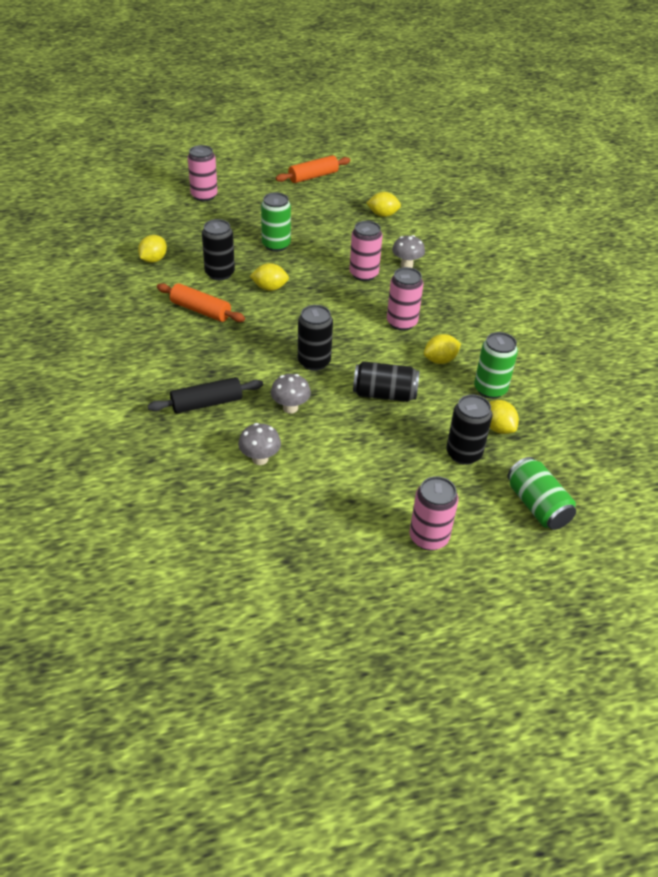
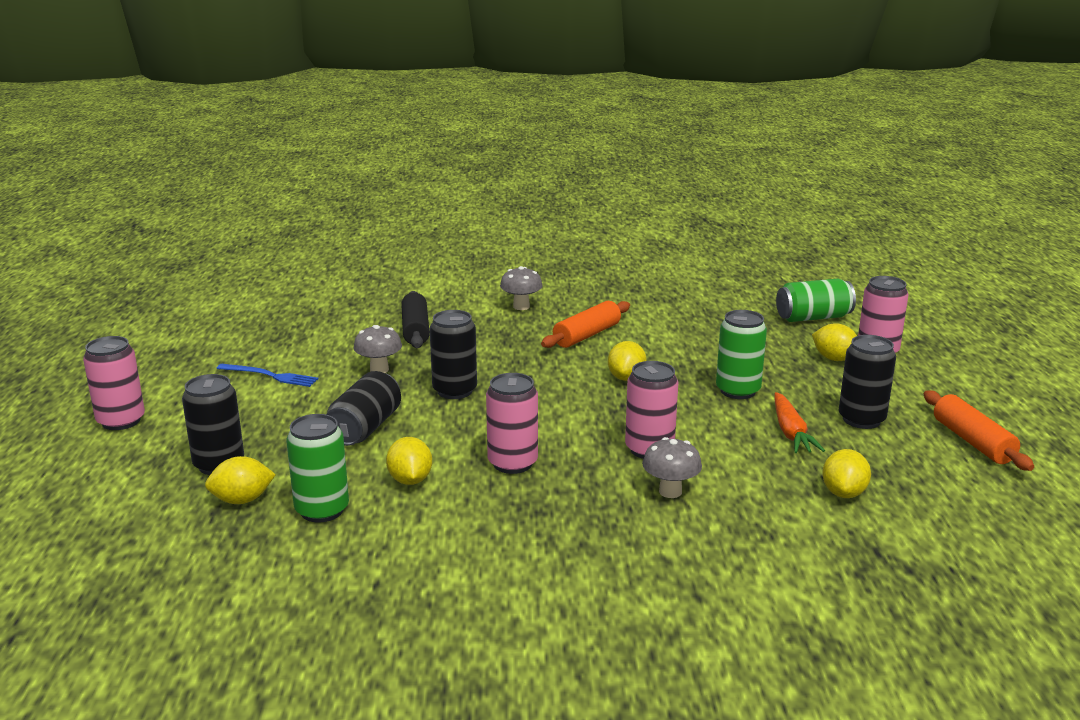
camera: 105 degrees right, 20 degrees down
yellow lemon [138,235,167,263] -> yellow lemon moved to [812,323,857,361]
black can [202,219,235,280] -> black can moved to [838,335,896,429]
grey mushroom [238,423,281,465] -> grey mushroom moved to [500,266,543,310]
green can [507,457,576,530] -> green can moved to [776,279,856,322]
none -> blue fork [216,364,318,387]
none -> orange carrot [774,392,825,453]

